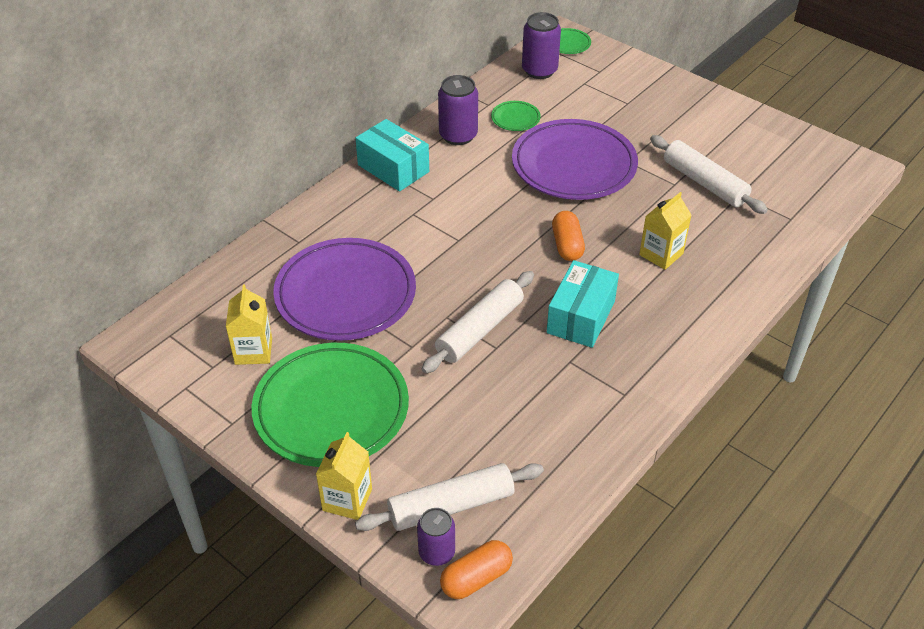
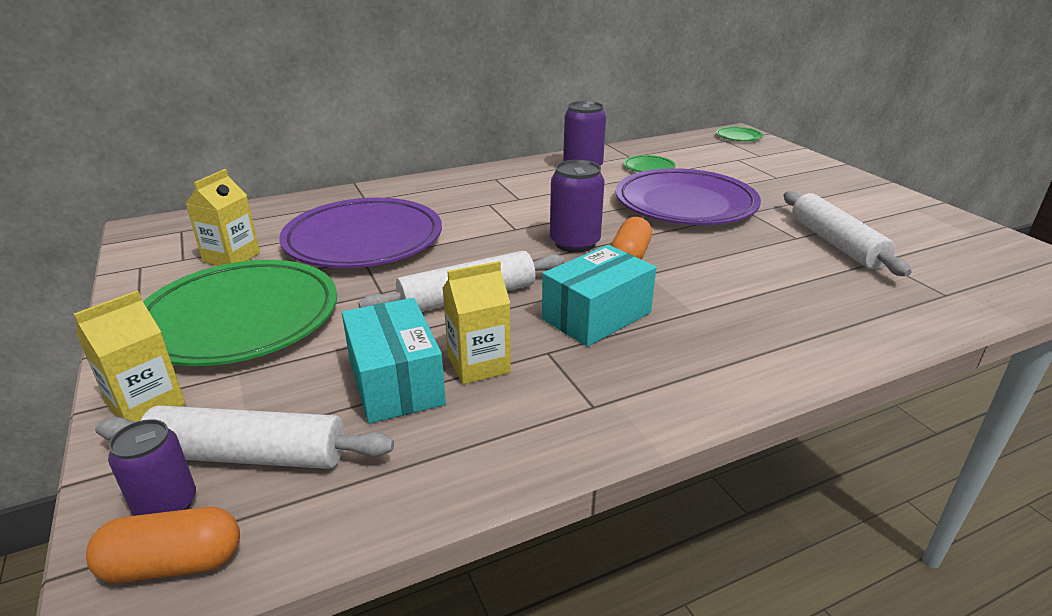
camera: 25 degrees right, 15 degrees down
turquoise box [356,119,429,191] -> turquoise box moved to [342,298,446,424]
purple can [522,12,561,79] -> purple can moved to [550,160,605,253]
yellow carton [639,192,691,270] -> yellow carton moved to [443,261,511,384]

